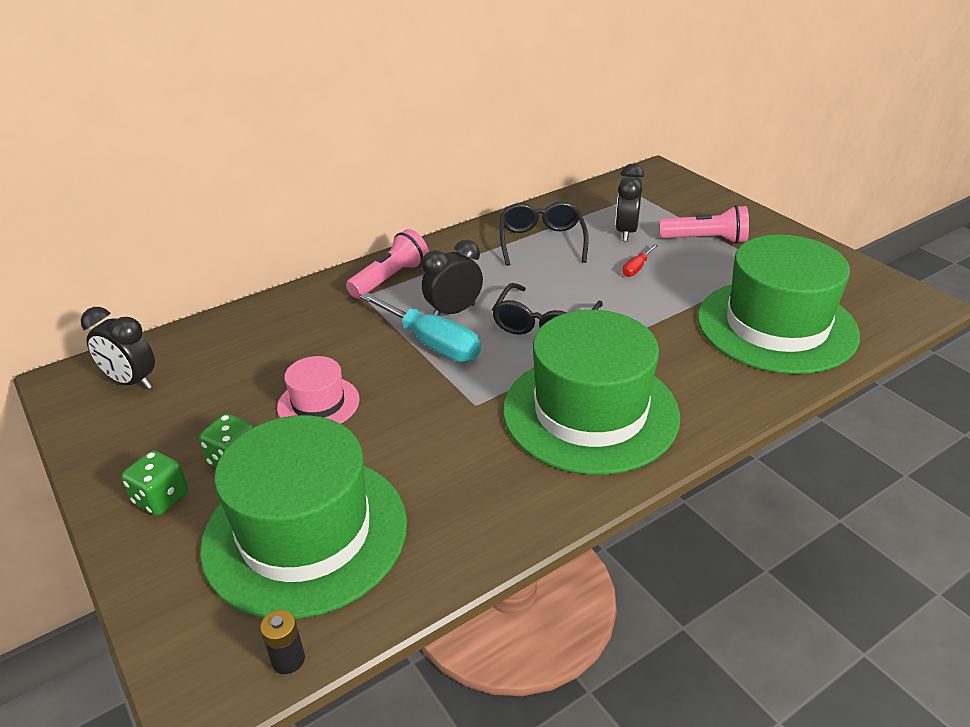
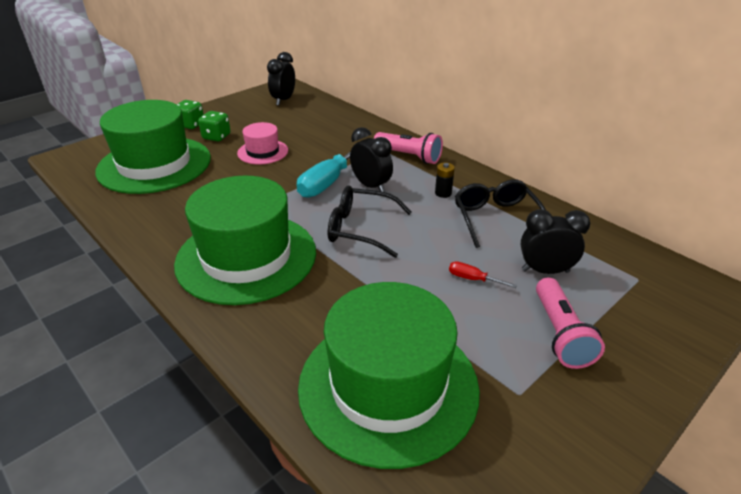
camera: 80 degrees right, 0 degrees up
black battery [260,610,305,674] -> black battery moved to [435,162,455,198]
black glasses [499,201,589,266] -> black glasses turned 90 degrees counterclockwise [455,179,546,248]

